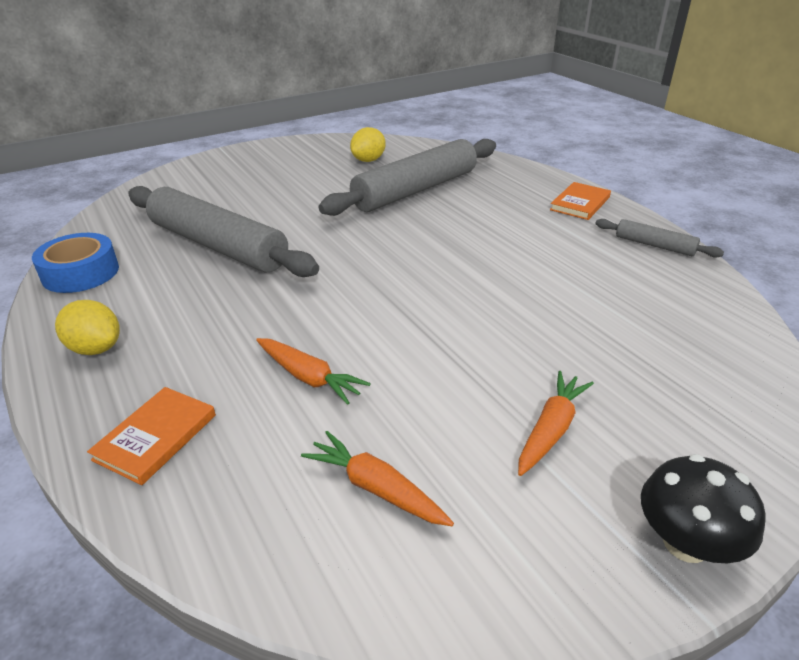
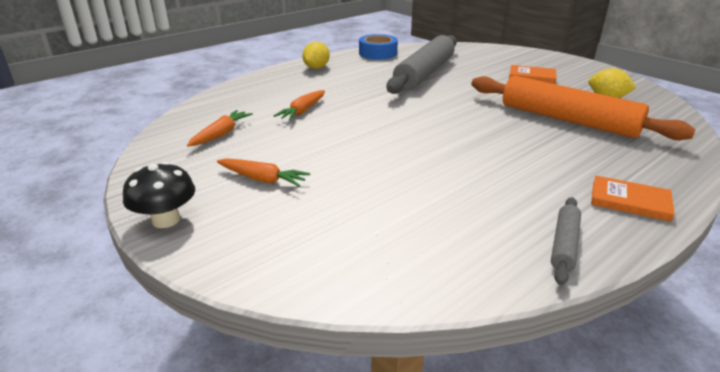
camera: 80 degrees right, 5 degrees down
orange book [87,387,216,485] -> orange book moved to [509,65,557,84]
grey rolling pin [319,139,496,216] -> orange rolling pin [472,76,696,140]

